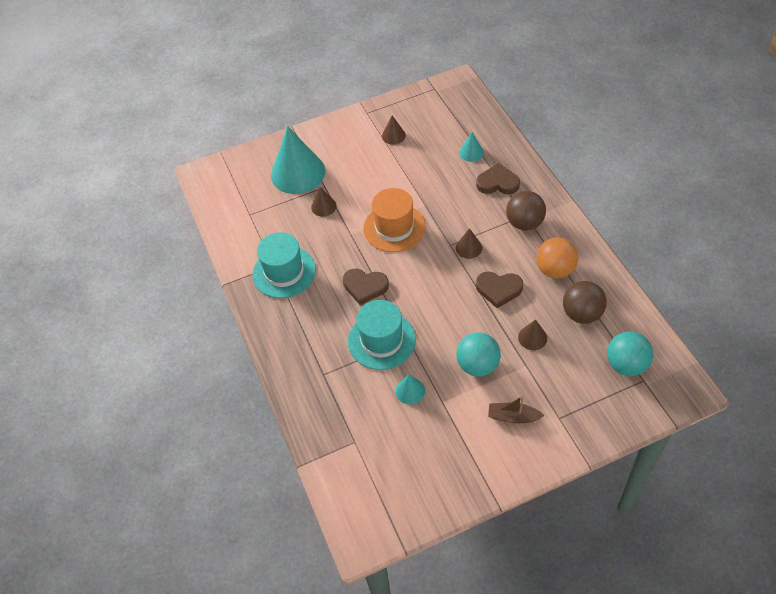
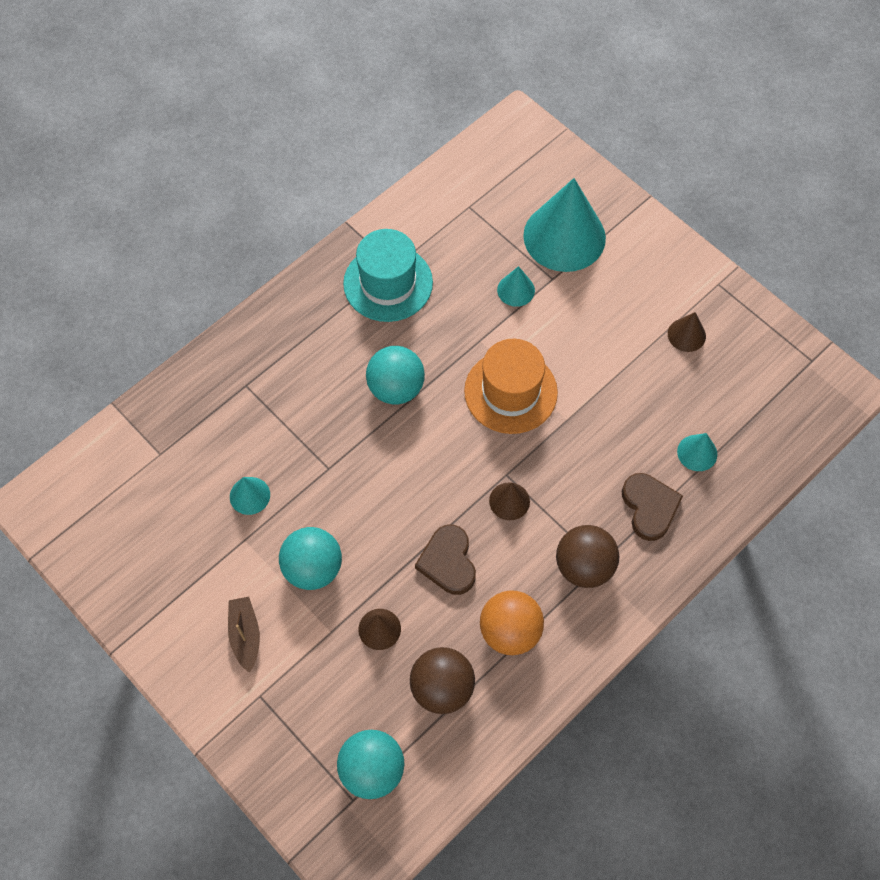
camera: 65 degrees right, 10 degrees up
brown cone [311,187,337,217] -> turquoise cone [497,266,535,307]
brown heart [343,269,389,305] -> turquoise ball [366,346,425,405]
turquoise hat [348,300,416,370] -> none

